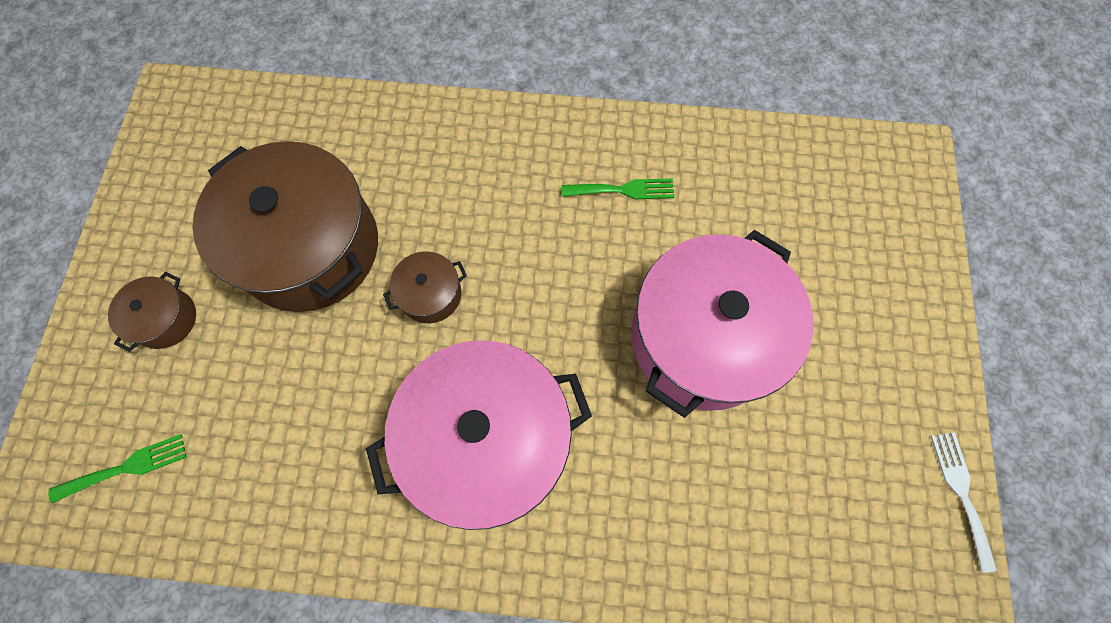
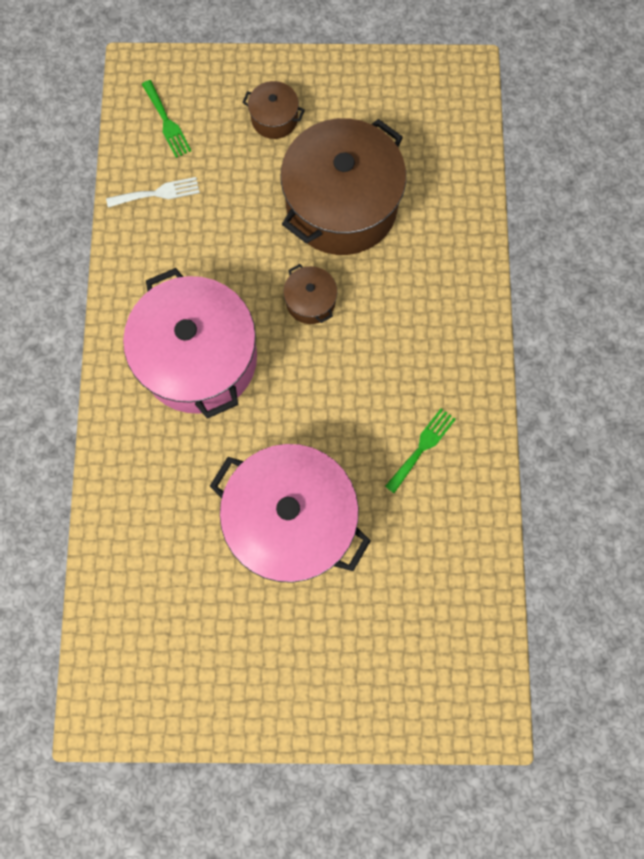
camera: 85 degrees right, 5 degrees up
green fork [562,178,675,199] -> green fork turned 135 degrees counterclockwise [385,408,456,493]
white fork [930,432,997,573] -> white fork moved to [106,177,200,208]

